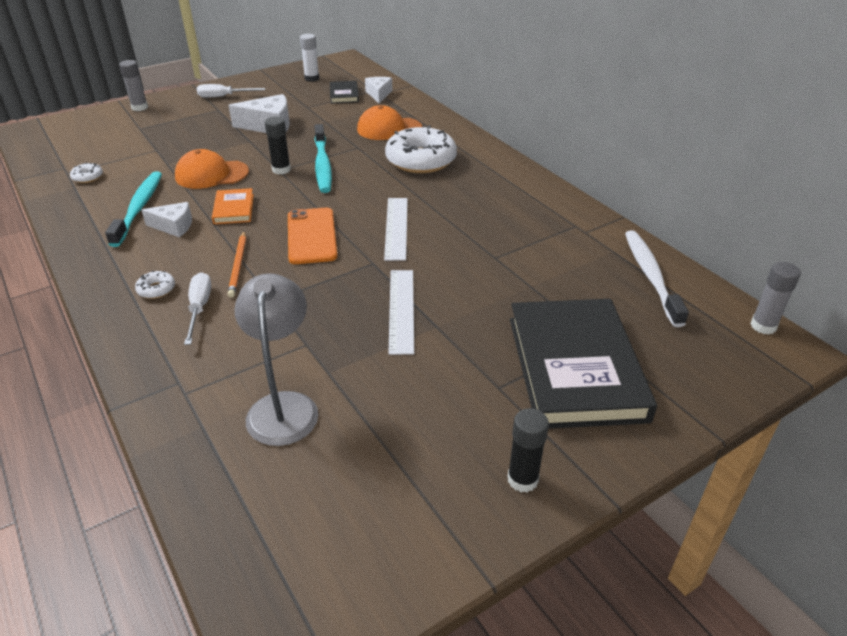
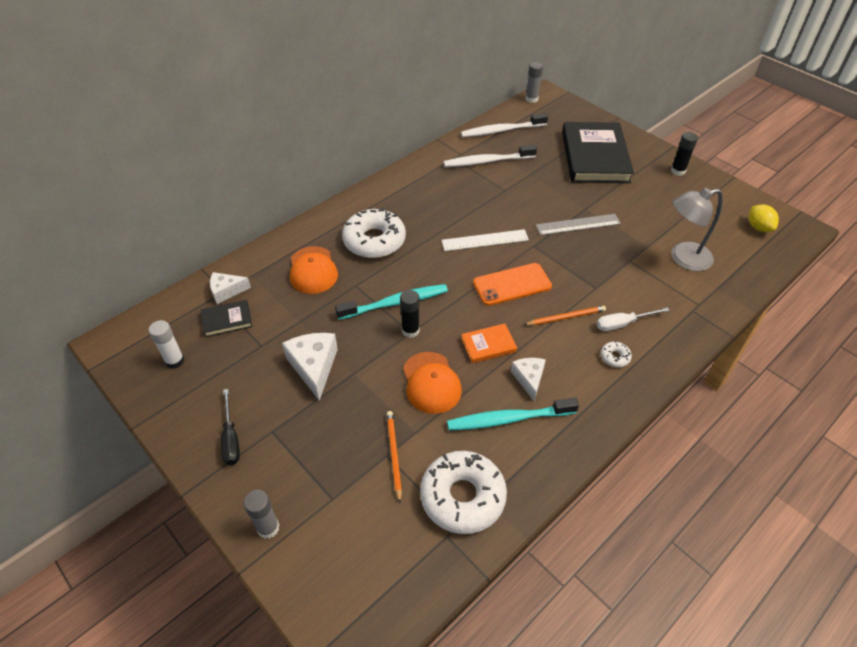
camera: 100 degrees left, 10 degrees up
white donut [70,163,103,183] -> white donut [420,451,507,534], size x2.43
white screwdriver [197,84,265,98] -> black screwdriver [221,389,240,465]
white ruler [389,270,414,355] -> grey ruler [536,214,621,235]
black book [510,299,657,429] -> black book turned 75 degrees counterclockwise [562,122,634,183]
none -> orange pencil [387,411,402,503]
none -> white toothbrush [444,145,537,167]
none -> yellow lemon [749,205,779,232]

